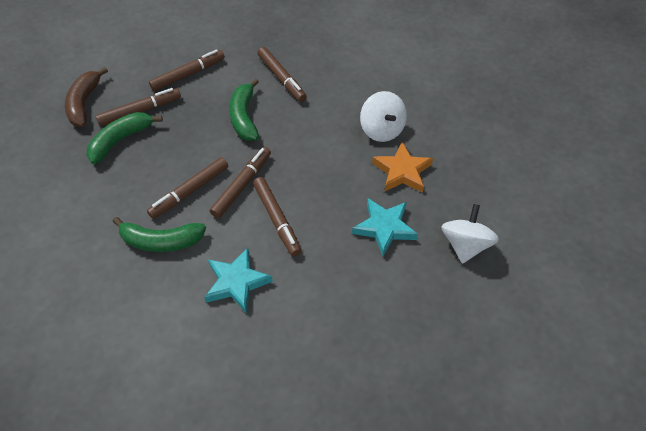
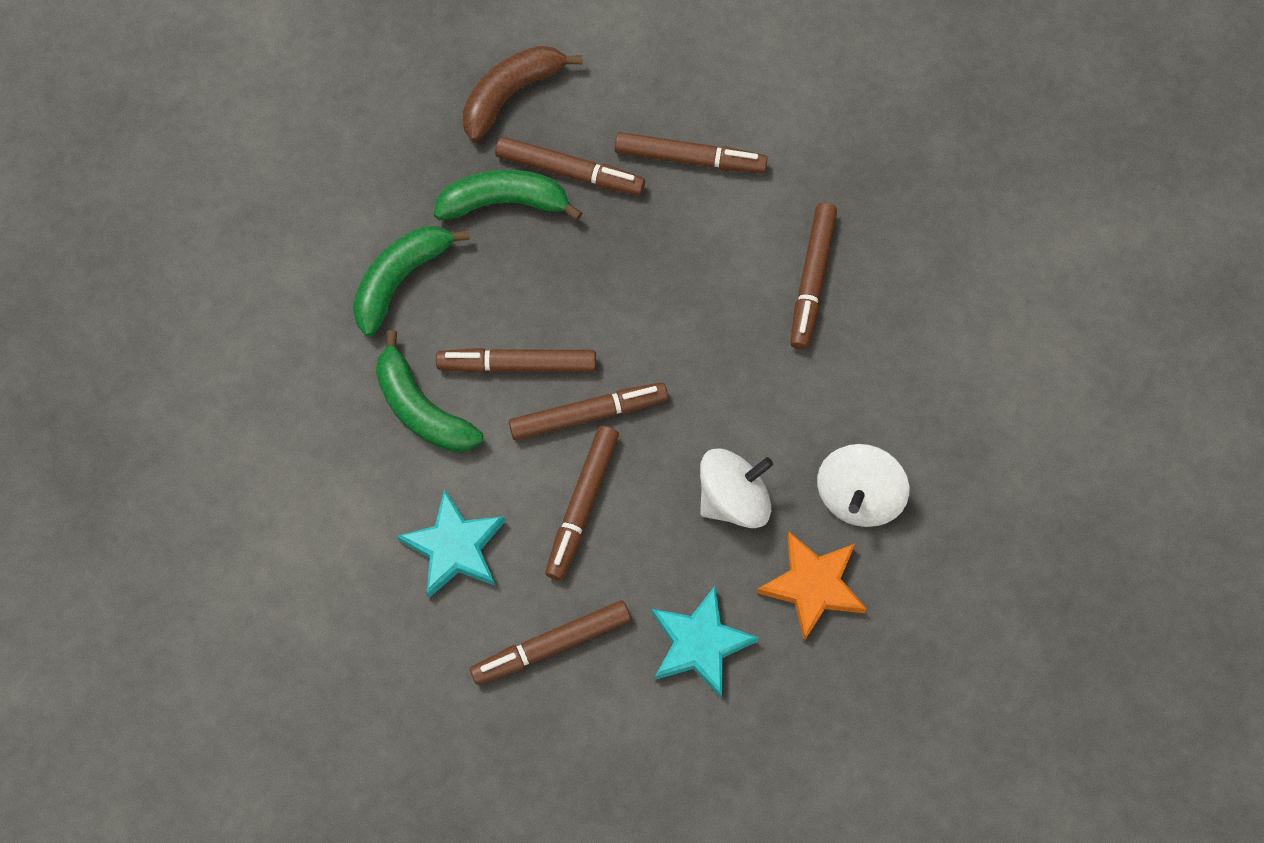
camera: 45 degrees right, 15 degrees up
green banana [229,78,259,141] -> green banana moved to [353,226,470,336]
white spinning top [441,204,499,264] -> white spinning top moved to [700,448,773,528]
none -> brown marker [470,600,631,685]

